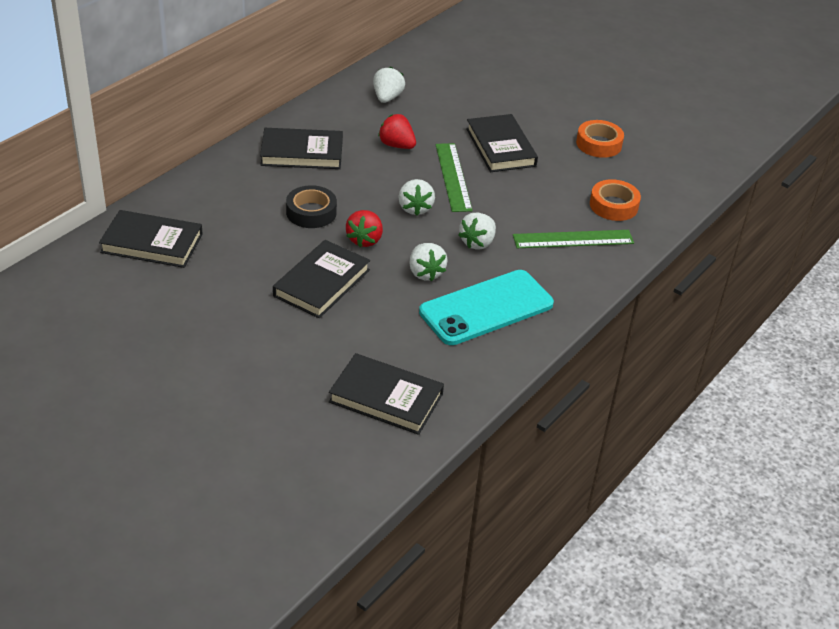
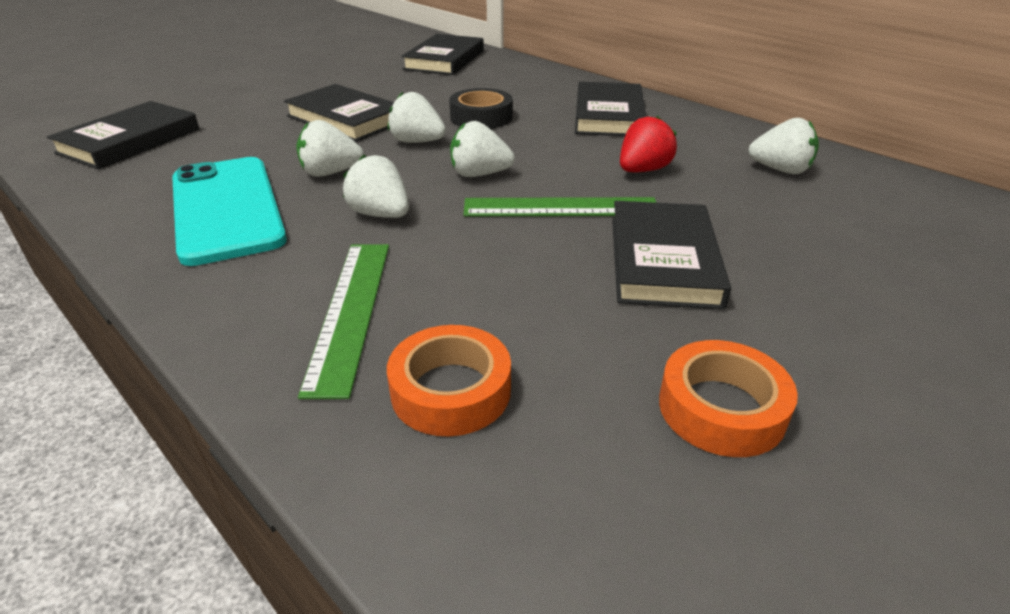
camera: 100 degrees right, 5 degrees down
red strawberry [346,210,383,247] -> white strawberry [388,92,446,143]
black book [466,114,538,172] -> black book turned 75 degrees counterclockwise [612,201,731,310]

